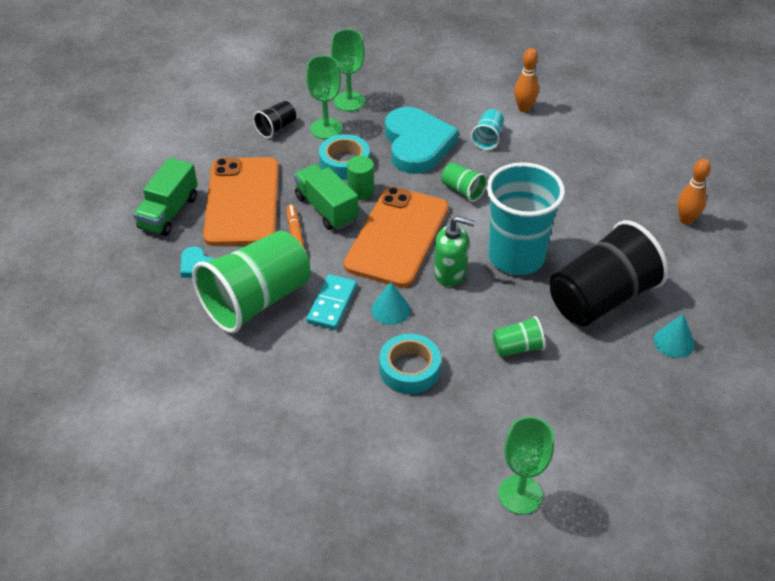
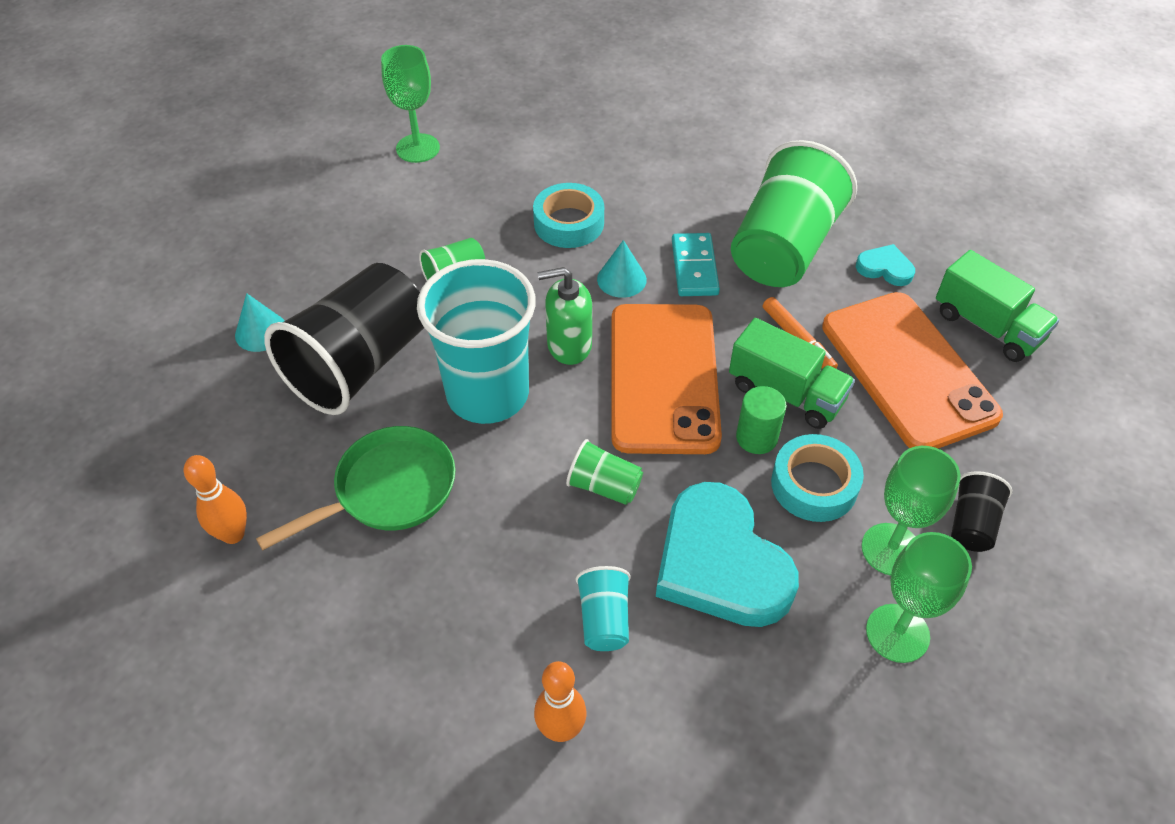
camera: 160 degrees right, 5 degrees up
green truck [133,158,198,236] -> green truck turned 135 degrees clockwise [936,250,1059,362]
none -> green pan [256,426,455,550]

